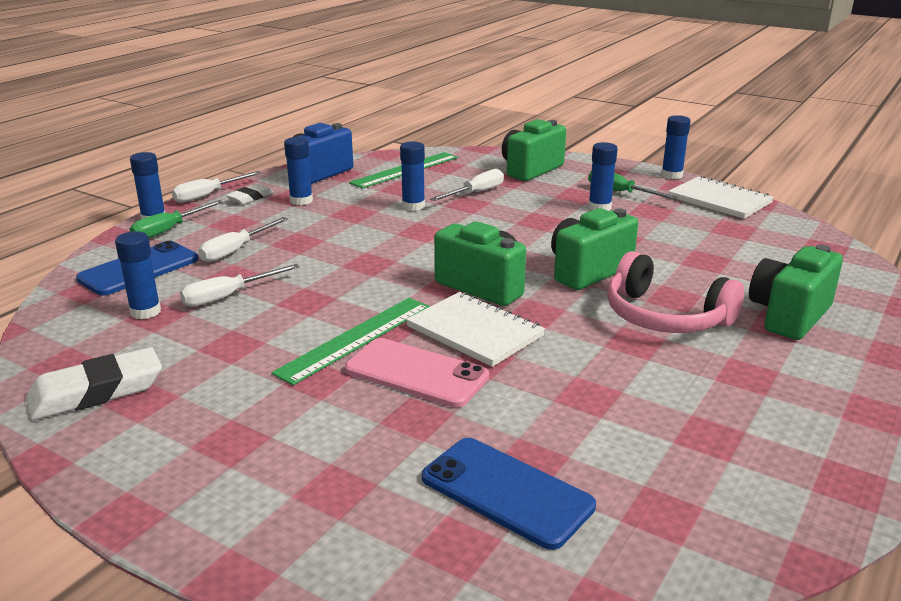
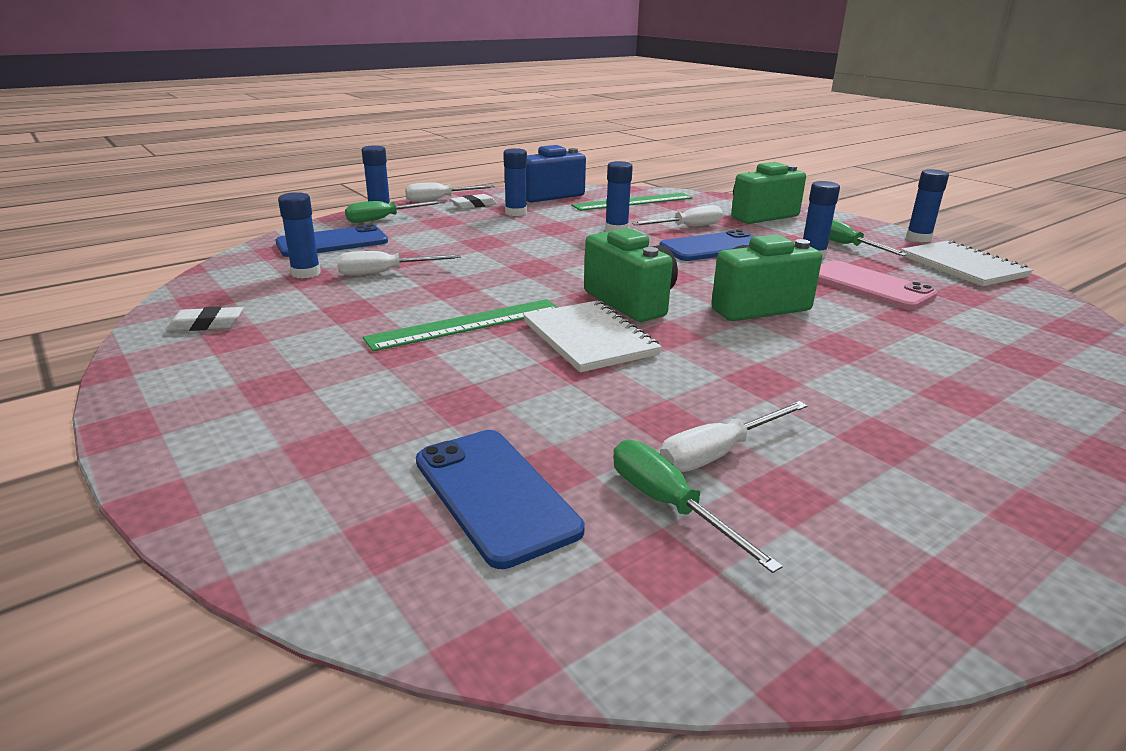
camera: 20 degrees right, 0 degrees up
white eraser [26,347,162,420] -> white eraser [166,306,243,331], size x0.58
white screwdriver [198,217,288,262] -> white screwdriver moved to [660,401,808,472]
pink phone [345,338,489,408] -> pink phone moved to [818,260,938,309]
pink headphones [607,251,744,333] -> none
green camera [749,244,843,340] -> none
none -> green screwdriver [613,440,783,573]
none -> blue phone [660,230,754,261]

